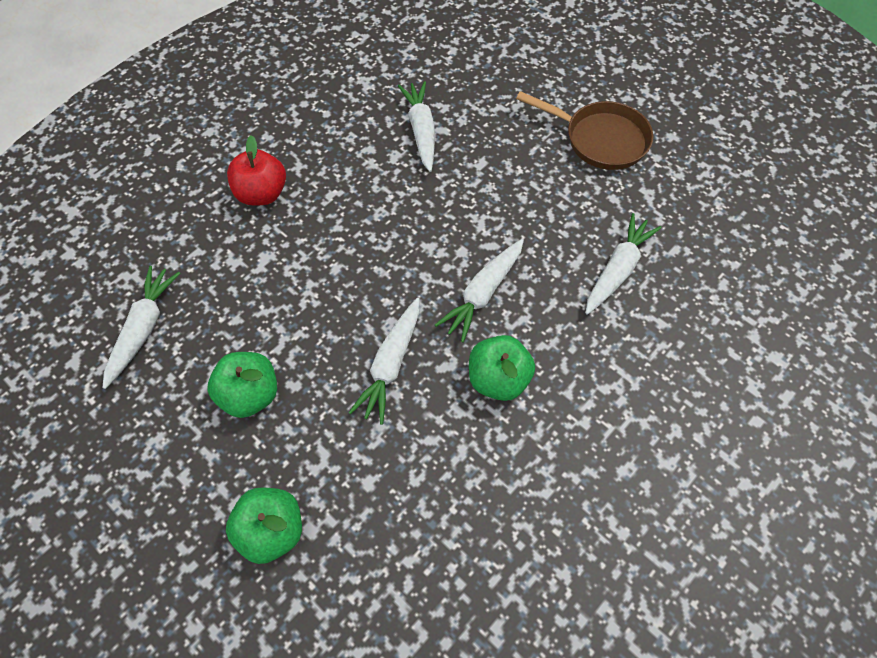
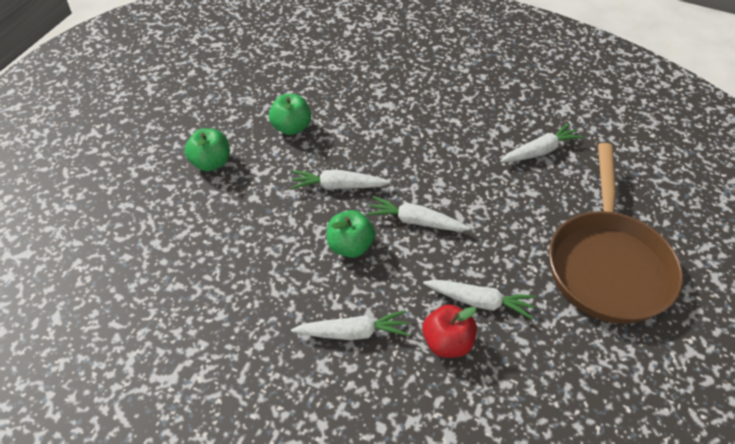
camera: 70 degrees right, 10 degrees down
white carrot [103,266,180,389] -> white carrot moved to [291,311,409,340]
red apple [227,135,286,205] -> red apple moved to [423,305,477,358]
brown pan [516,91,653,170] -> brown pan [549,143,683,324], size x1.68

